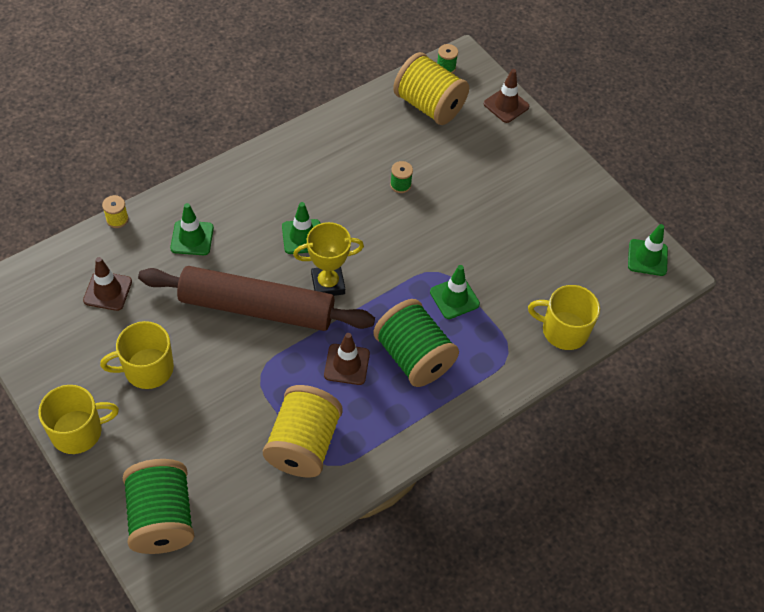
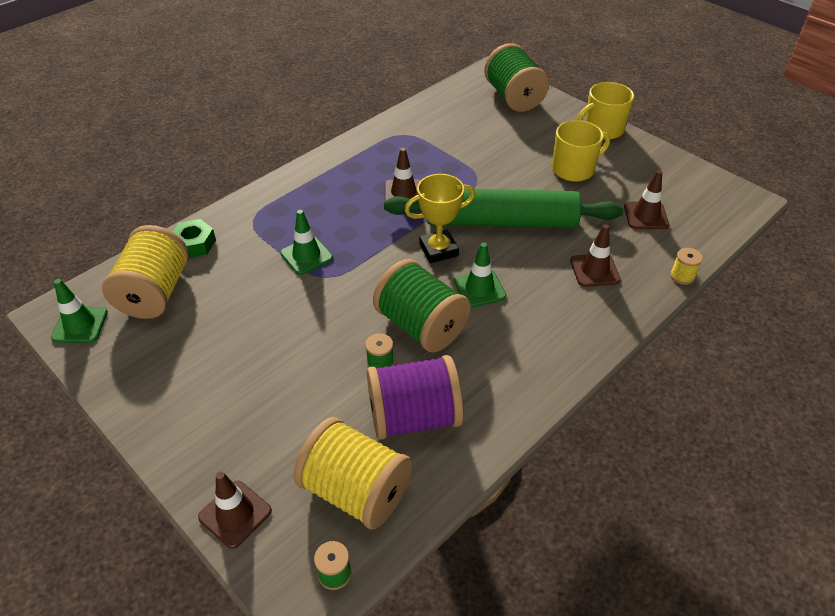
camera: 175 degrees right, 10 degrees down
brown rolling pin [138,266,375,331] -> green rolling pin [384,189,623,228]
green traffic cone [170,203,214,255] -> brown traffic cone [570,224,621,287]
yellow spool [263,385,343,478] -> yellow spool moved to [102,225,189,319]
green spool [373,299,459,387] -> green spool moved to [373,259,471,352]
yellow mug [528,285,600,350] -> green nut [173,219,216,258]
none -> purple spool [367,355,464,440]

